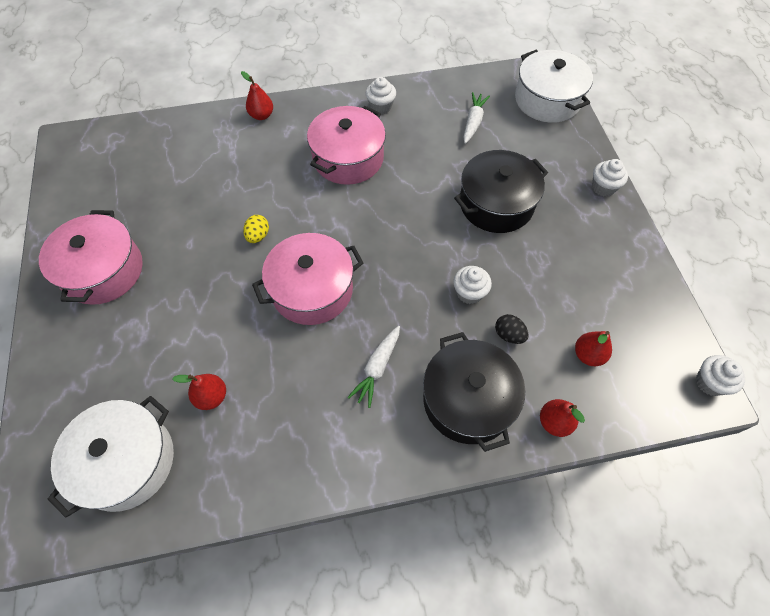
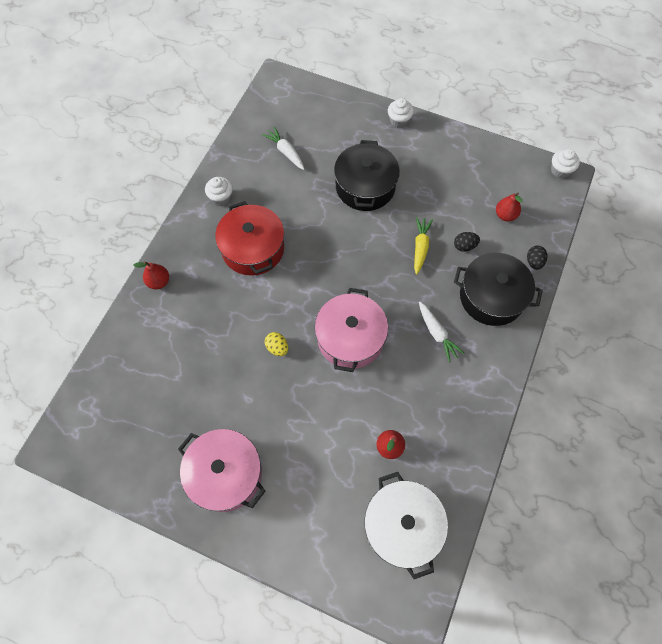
camera: 55 degrees left, 5 degrees up
pink pot [307,106,386,185] -> red pot [215,201,284,276]
white cupcake [453,266,492,304] -> yellow carrot [414,217,433,275]
white pot [515,50,593,123] -> none
red pear [540,399,585,437] -> black egg [527,245,547,270]

